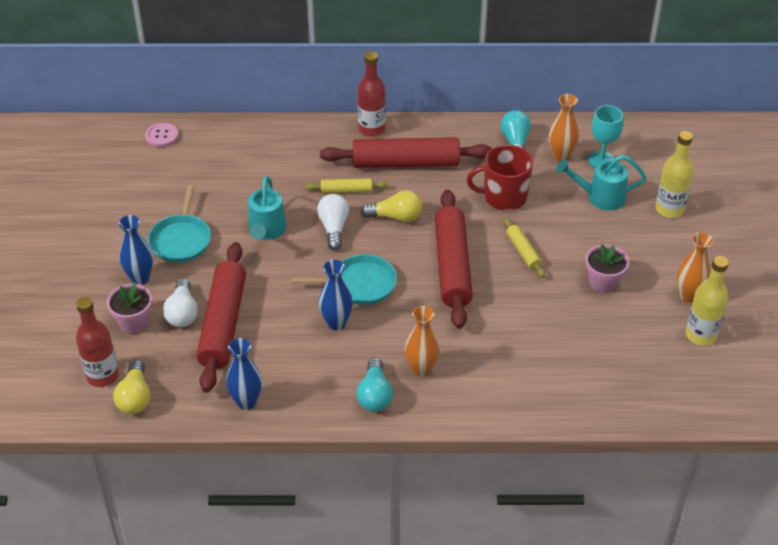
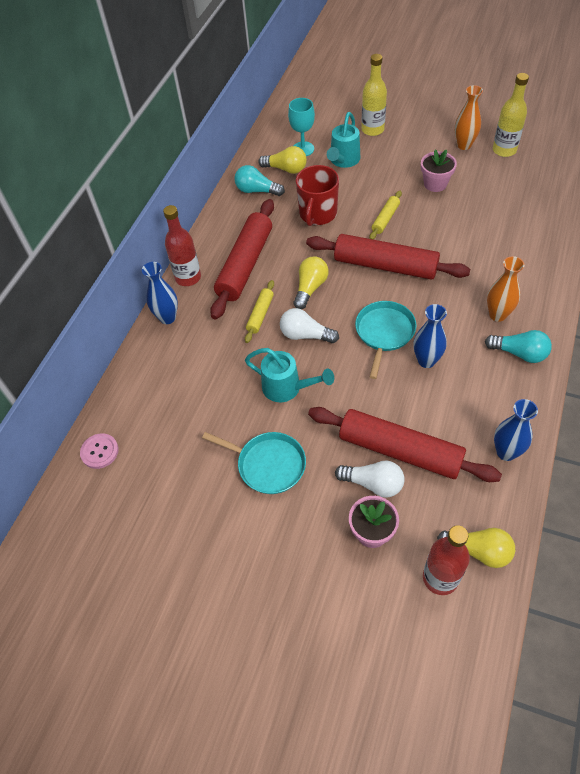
camera: 65 degrees left, 10 degrees up
blue vase [119,215,153,285] -> blue vase moved to [142,262,178,324]
yellow rolling pin [503,218,545,278] -> yellow rolling pin turned 60 degrees counterclockwise [370,191,402,239]
orange vase [549,94,579,161] -> yellow light bulb [258,146,307,174]

